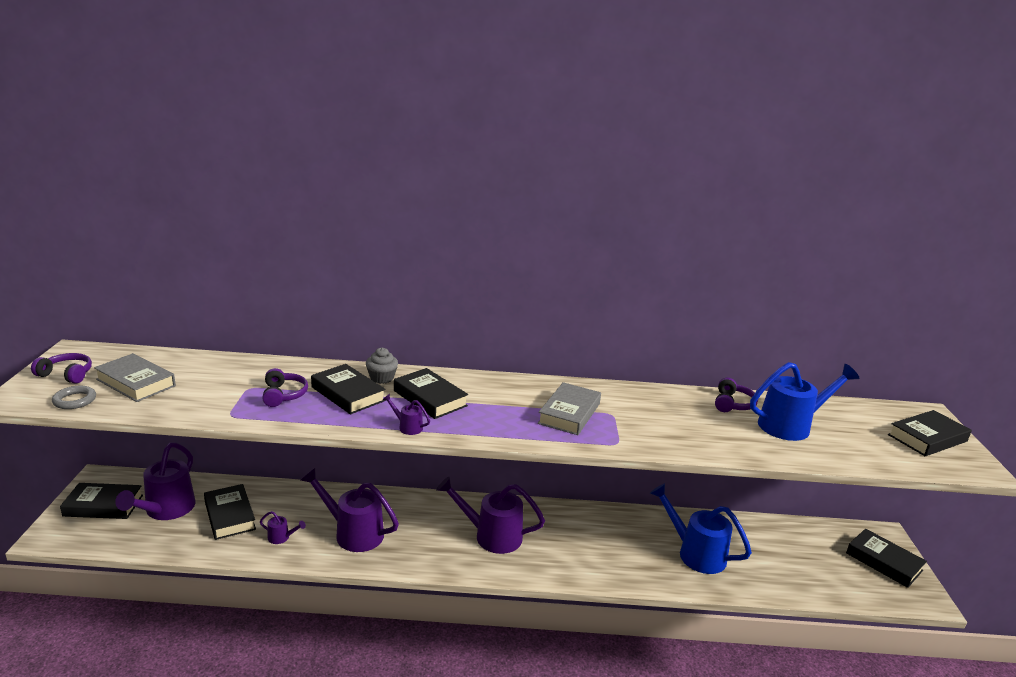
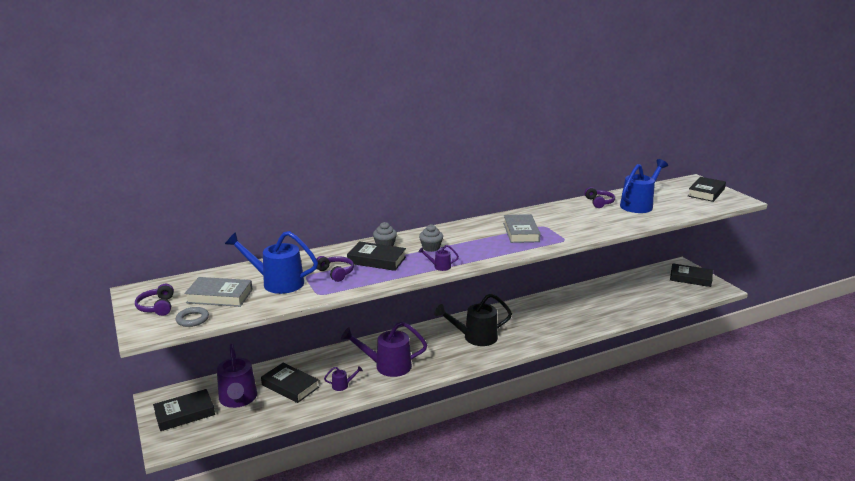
camera: 25 degrees left, 0 degrees up
purple headphones [31,353,92,384] -> purple headphones turned 90 degrees counterclockwise [135,284,174,316]
black book [394,368,468,419] -> grey cupcake [419,224,443,252]
purple watering can [436,476,545,554] -> black watering can [434,293,512,346]
blue watering can [650,483,752,574] -> blue watering can moved to [225,231,318,294]

